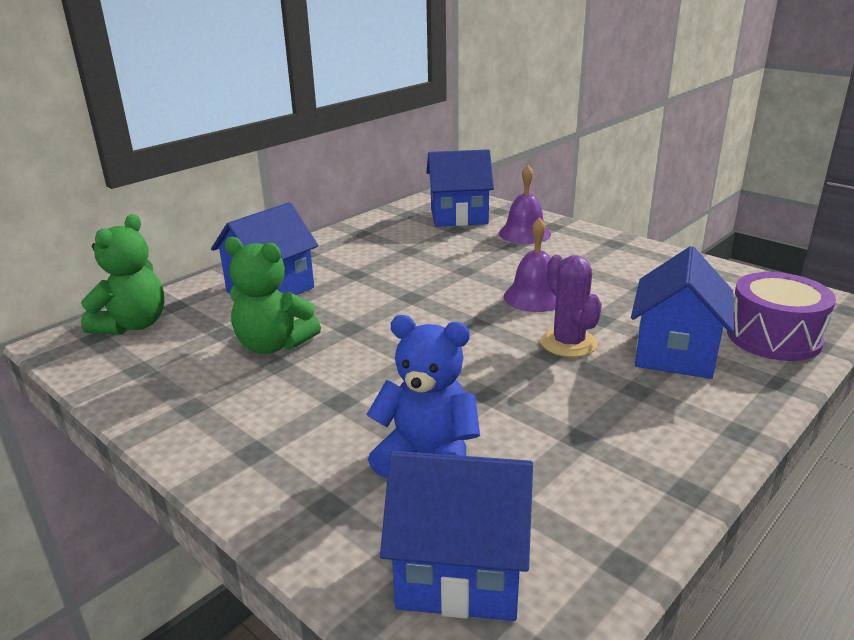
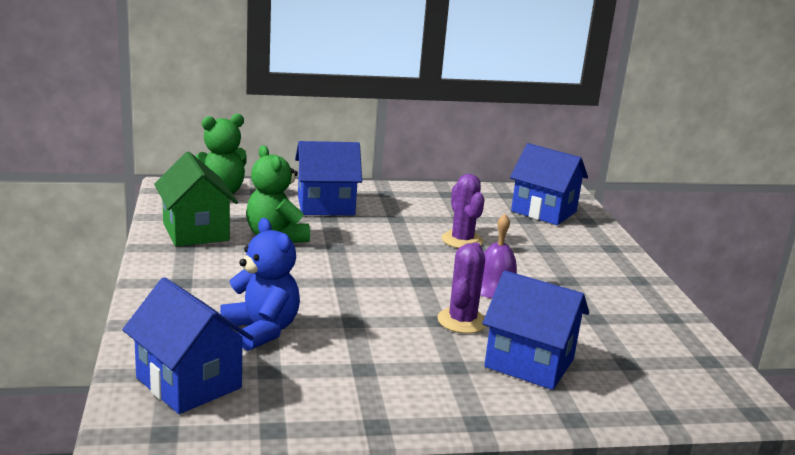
camera: 35 degrees right, 5 degrees down
purple bell [499,165,551,244] -> none
blue house [631,246,734,379] -> blue house turned 60 degrees clockwise [483,270,589,390]
purple drum [727,272,836,361] -> none
none -> green house [154,152,238,246]
none -> purple cactus [442,174,484,248]

